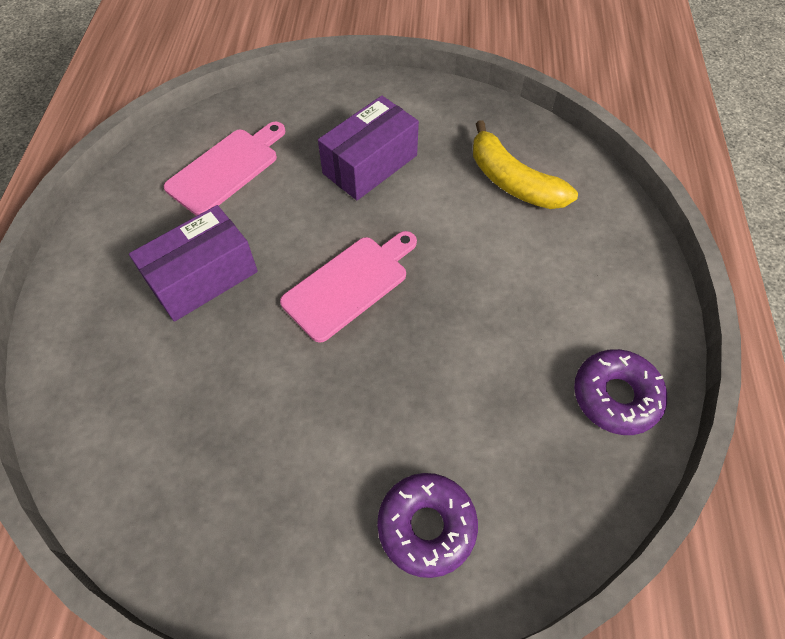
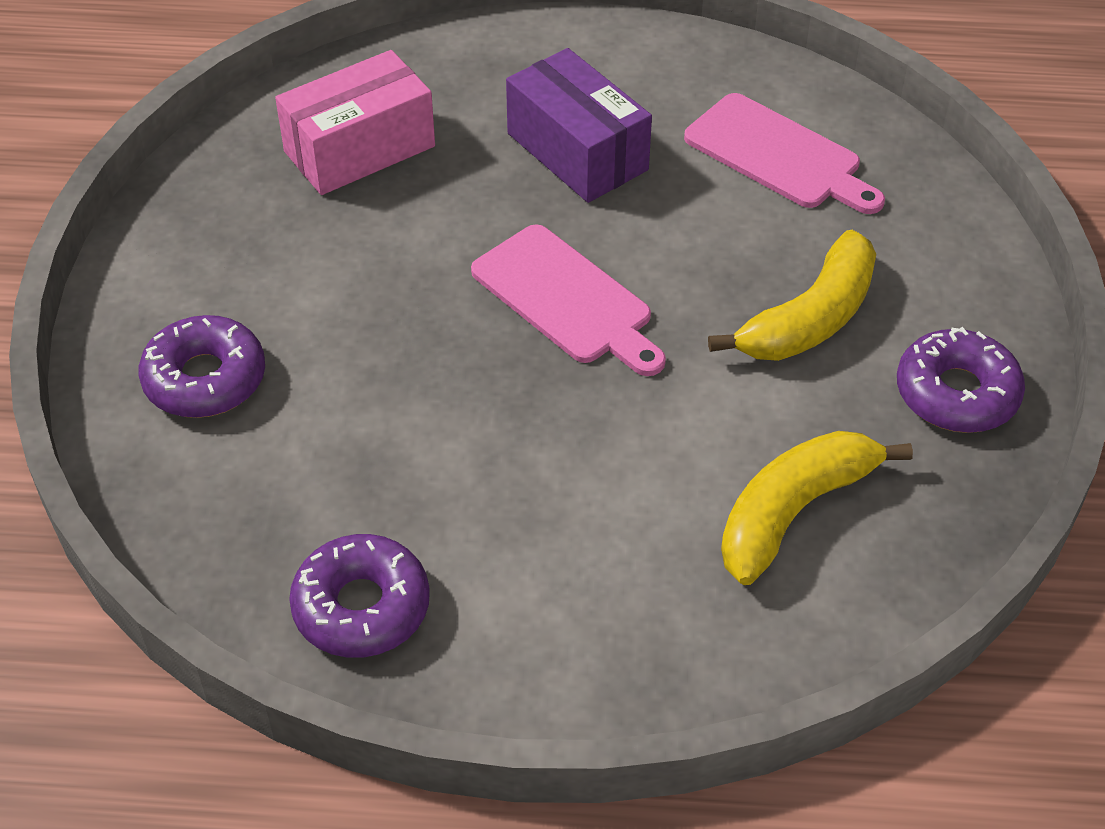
camera: 90 degrees right, 10 degrees down
purple box [318,96,419,200] -> yellow banana [708,230,876,361]
none -> pink box [275,50,435,195]
none -> purple donut [897,327,1025,433]

